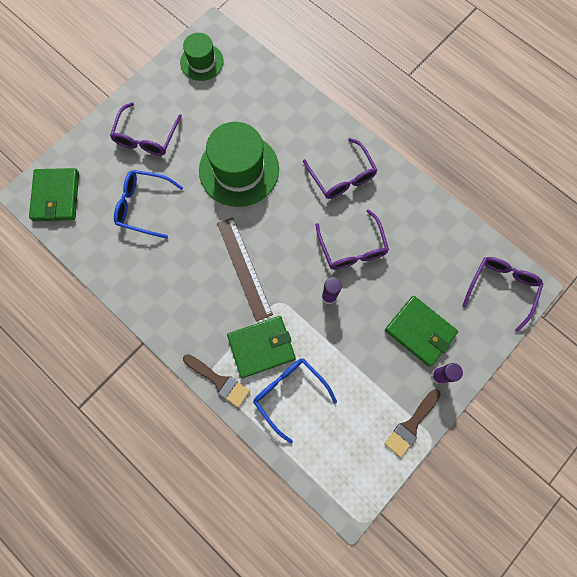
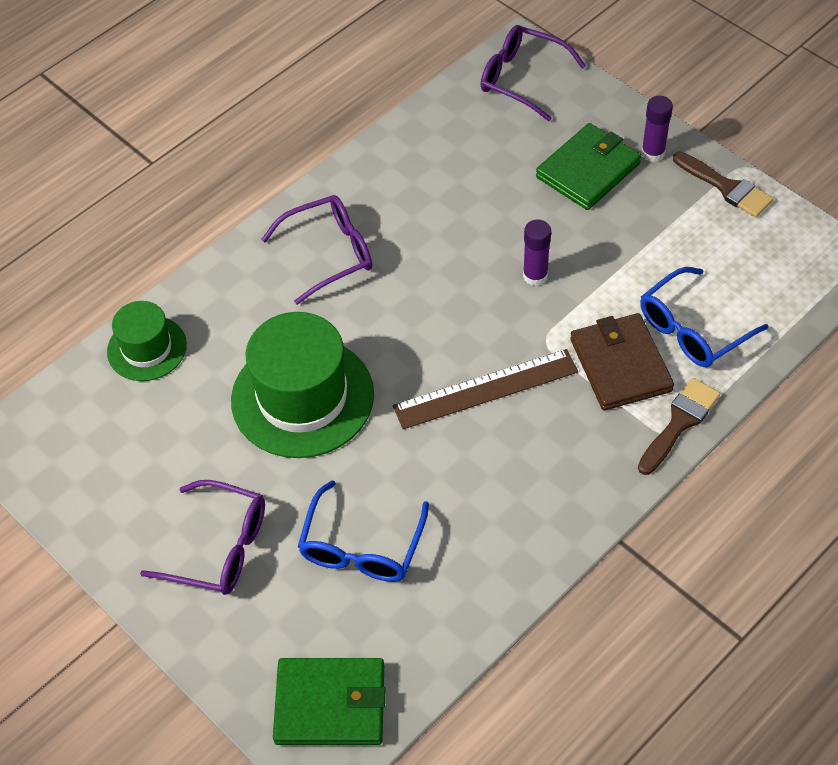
camera: 85 degrees left, 20 degrees down
green hat [180,33,224,81] -> green hat moved to [107,301,187,381]
green wallet [227,316,296,378] -> brown wallet [570,313,674,411]
purple glasses [316,209,389,270] -> none

